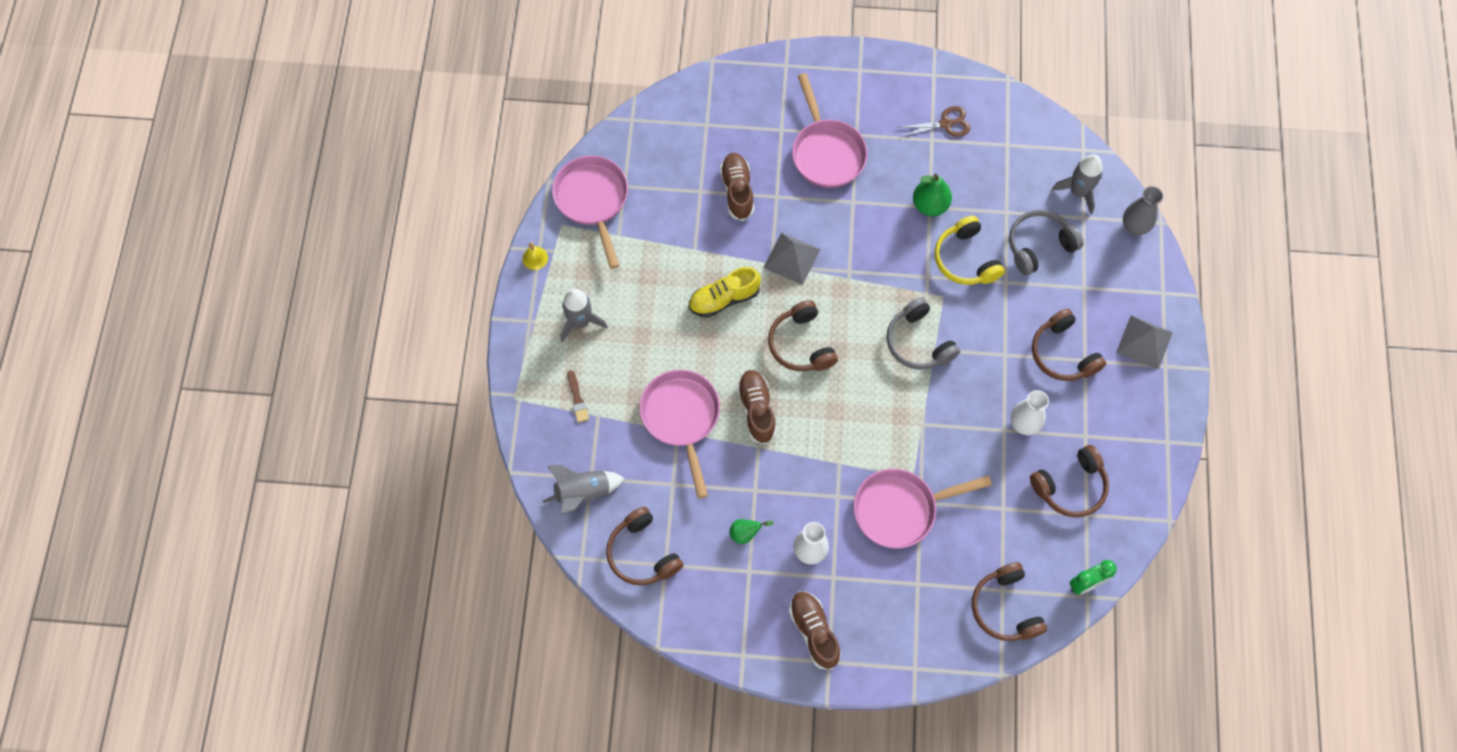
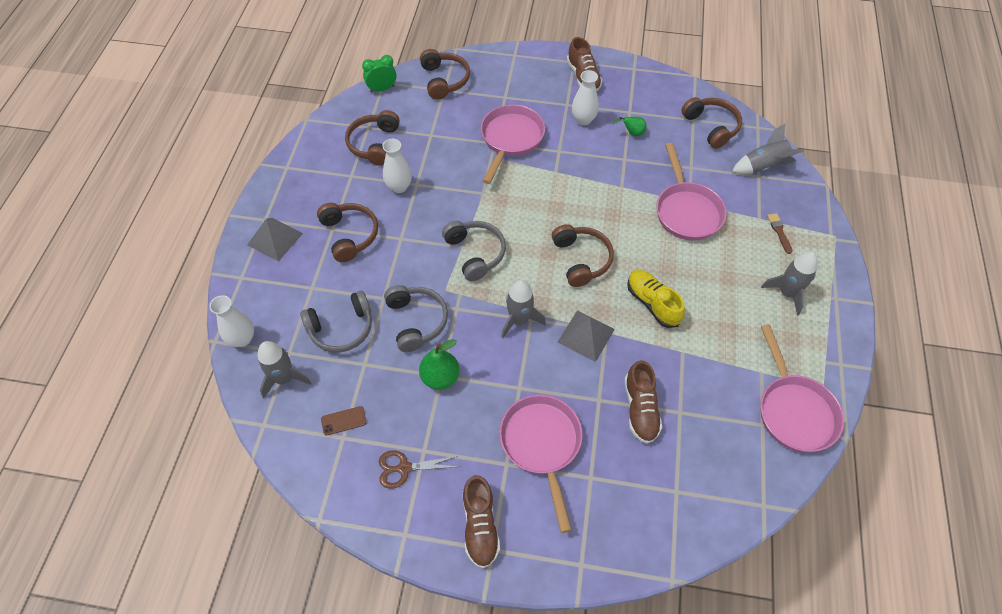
camera: 175 degrees left, 10 degrees down
yellow bell [522,242,548,270] -> none
yellow shoe [689,267,761,318] -> yellow shoe turned 105 degrees counterclockwise [627,270,685,328]
brown shoe [737,370,776,445] -> brown shoe moved to [463,475,500,568]
pink pan [854,469,992,549] -> pink pan turned 60 degrees counterclockwise [481,104,545,184]
yellow headphones [935,216,1005,285] -> grey headphones [384,285,448,352]
brown headphones [1030,445,1109,517] -> brown headphones turned 60 degrees counterclockwise [345,110,400,166]
grey vase [1123,186,1163,235] -> white vase [209,295,254,347]
none -> brown phone [321,406,367,436]
none -> grey rocket [501,280,546,338]

